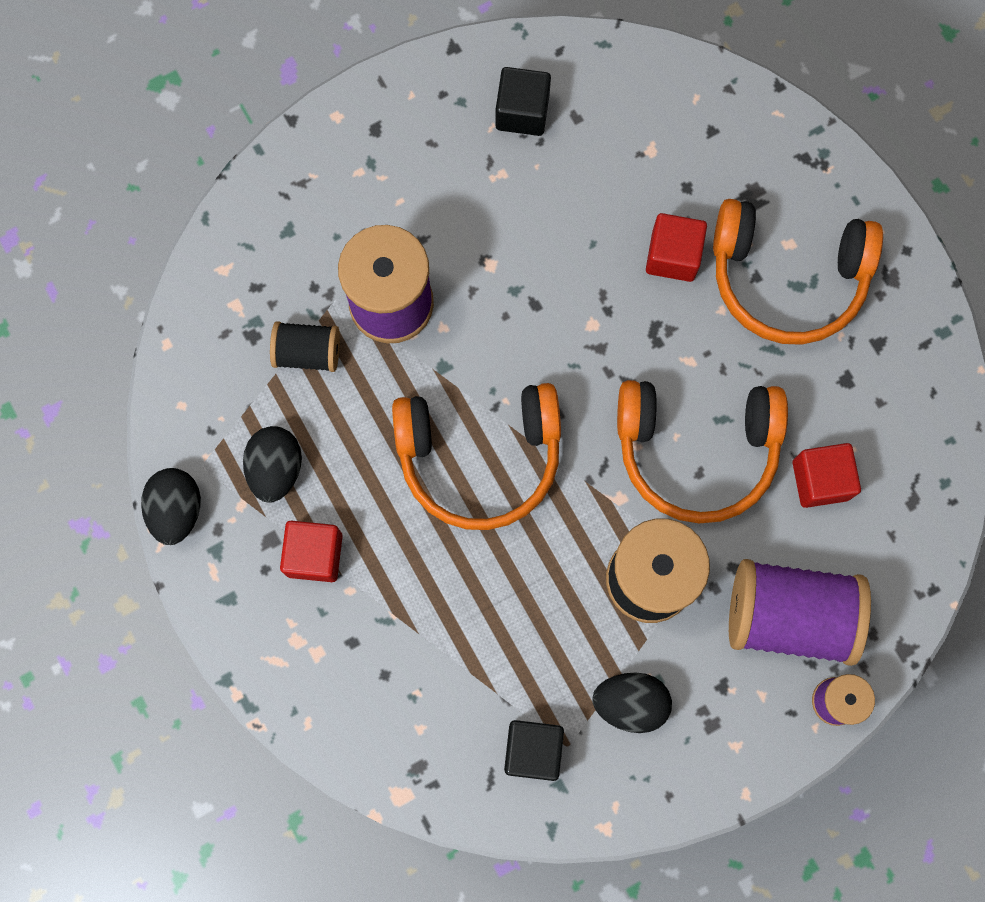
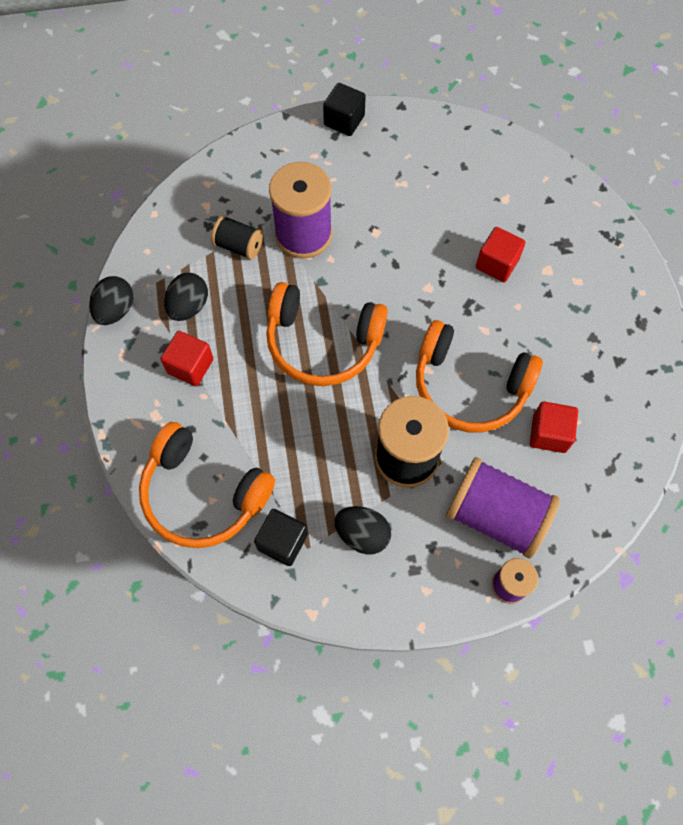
camera: 20 degrees right, 10 degrees down
black cube [496,67,551,136] -> black cube moved to [323,83,366,136]
orange headphones [713,199,883,345] -> orange headphones moved to [139,422,275,548]

